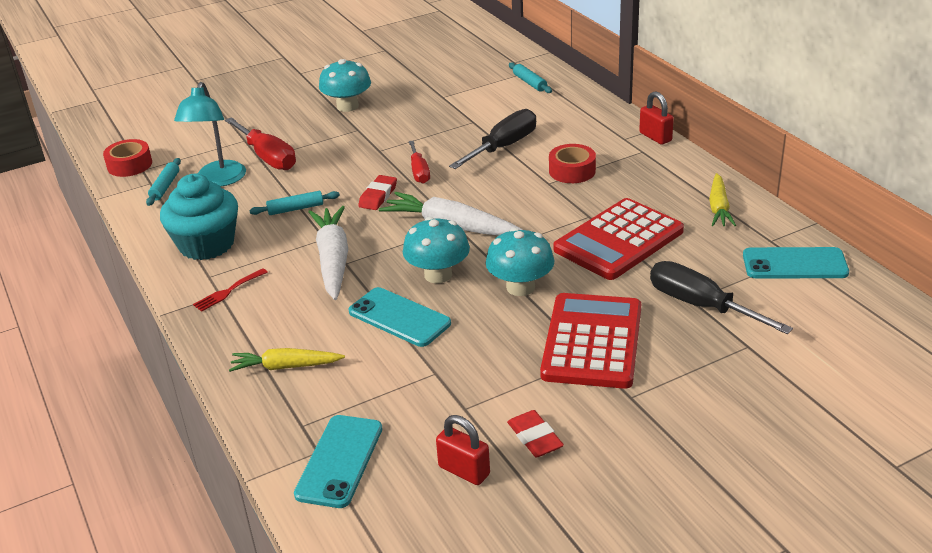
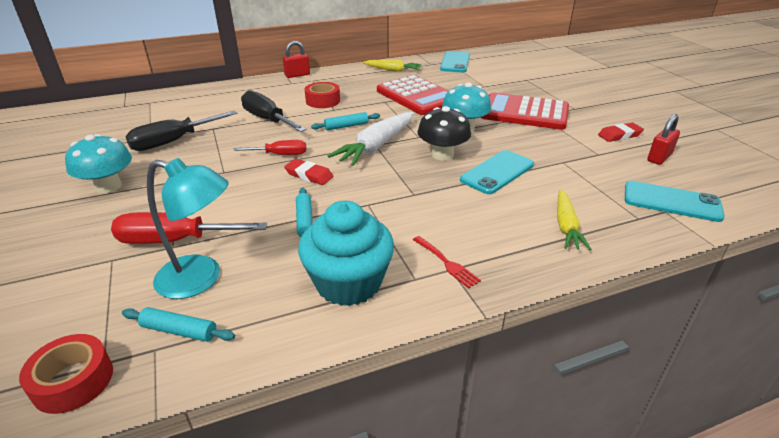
camera: 85 degrees left, 0 degrees up
red screwdriver [225,117,296,170] -> red screwdriver turned 150 degrees counterclockwise [111,212,267,244]
white carrot [308,206,348,300] -> none
turquoise mushroom [403,217,470,283] -> black mushroom [417,106,471,160]
turquoise rolling pin [509,62,552,93] -> turquoise rolling pin moved to [311,112,380,130]
black screwdriver [650,261,793,334] -> black screwdriver moved to [126,111,237,151]

